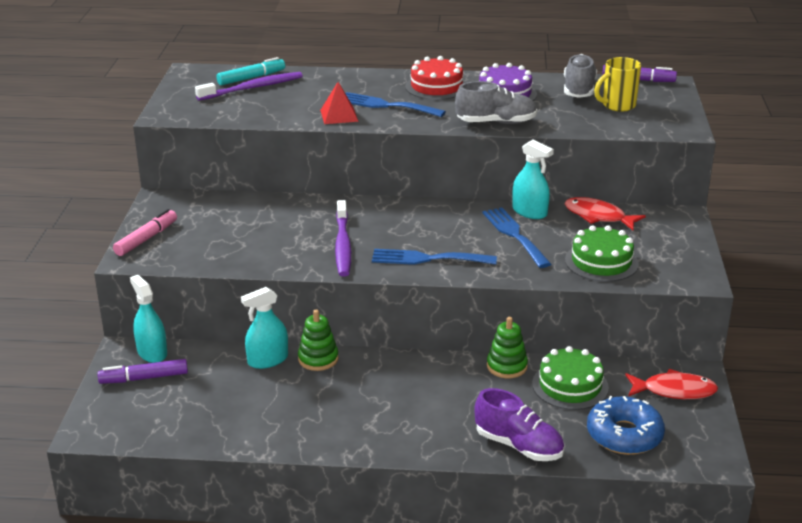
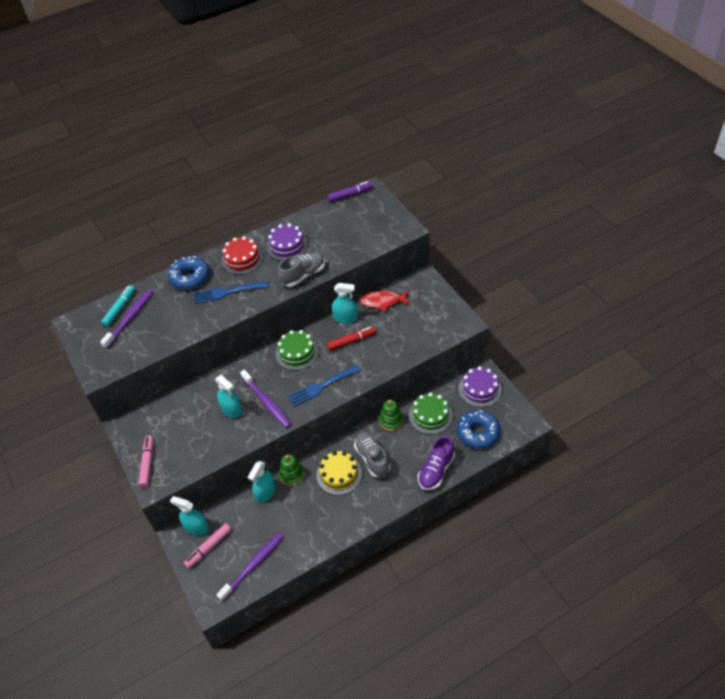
camera: 30 degrees left, 20 degrees up
purple marker [97,359,188,384] -> pink marker [184,523,232,569]
red pyramid [320,82,359,124] -> none
purple shoe [474,388,564,461] -> purple shoe turned 120 degrees clockwise [418,436,455,490]
blue fork [482,207,551,268] -> red marker [327,326,376,351]
grey shoe [564,54,597,98] -> grey shoe moved to [354,432,390,477]
green cake [565,225,639,282] -> green cake moved to [275,330,319,370]
yellow mug [594,57,641,112] -> none
red fish [625,369,718,399] -> purple cake [458,367,502,407]
none -> blue donut [168,256,210,290]
none -> turquoise spray bottle [215,375,242,418]
none -> purple toothbrush [216,532,284,602]
none -> yellow cake [316,451,362,495]

